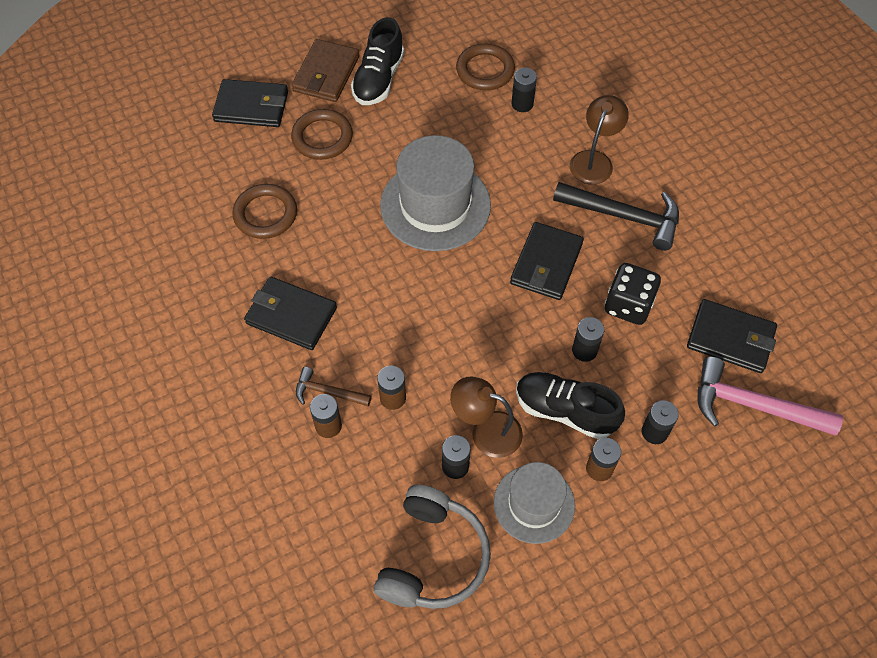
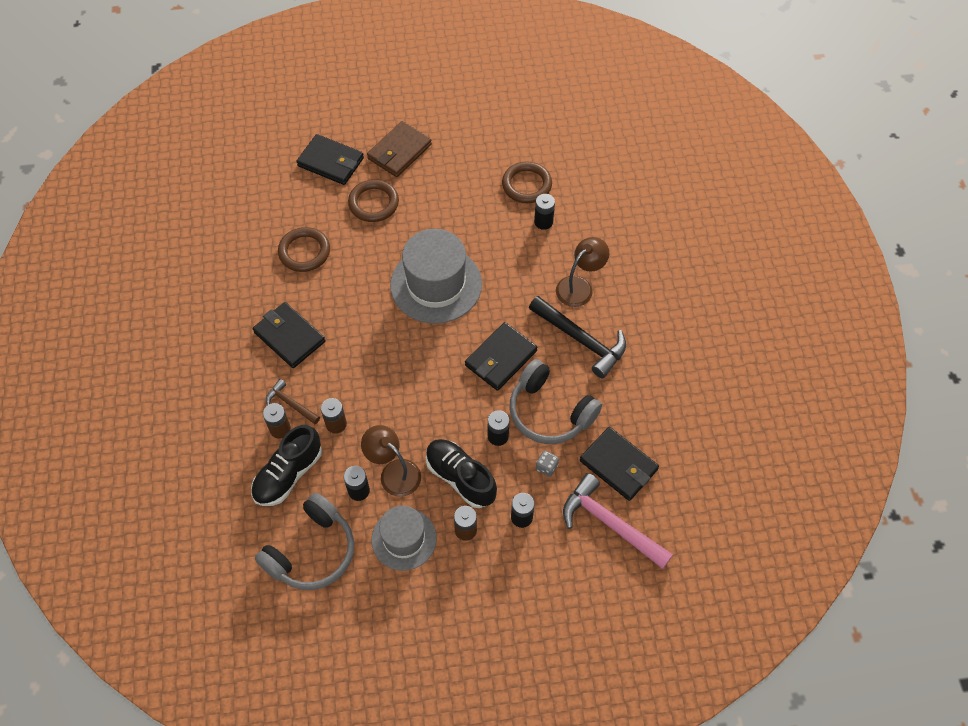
camera: 20 degrees right, 0 degrees up
black shoe [351,17,405,105] -> black shoe moved to [251,425,322,506]
black dice [605,263,661,325] -> grey headphones [510,359,602,444]
none -> grey dice [536,451,559,477]

